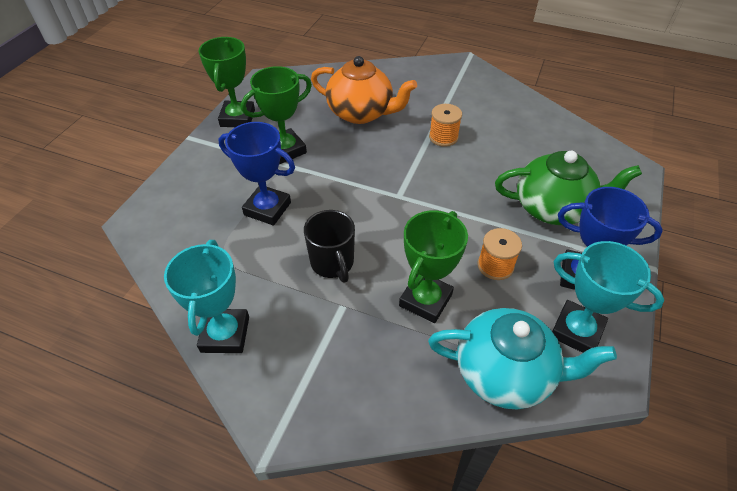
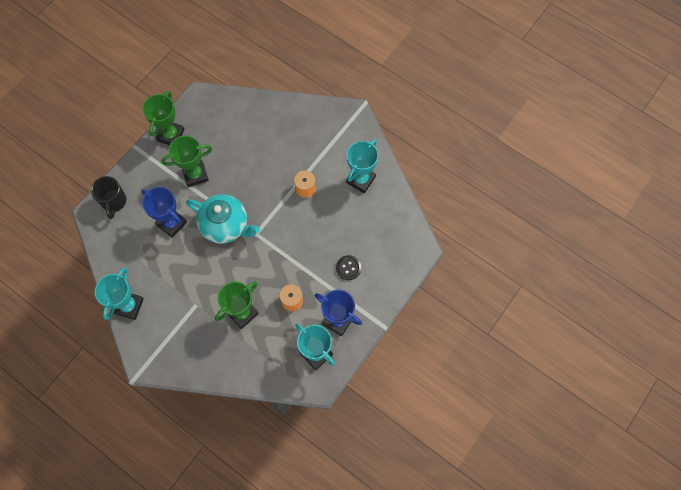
camera: 15 degrees right, 20 degrees up
black mug [304,210,355,283] -> black mug moved to [91,176,126,219]
orange teapot [311,56,417,124] -> none
turquoise teapot [428,308,617,409] -> turquoise teapot moved to [186,194,260,244]
green teapot [495,151,642,225] -> black button [336,255,361,280]
none -> turquoise trophy [346,139,378,193]

